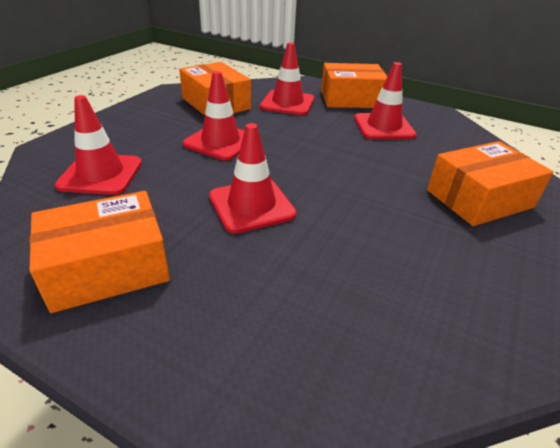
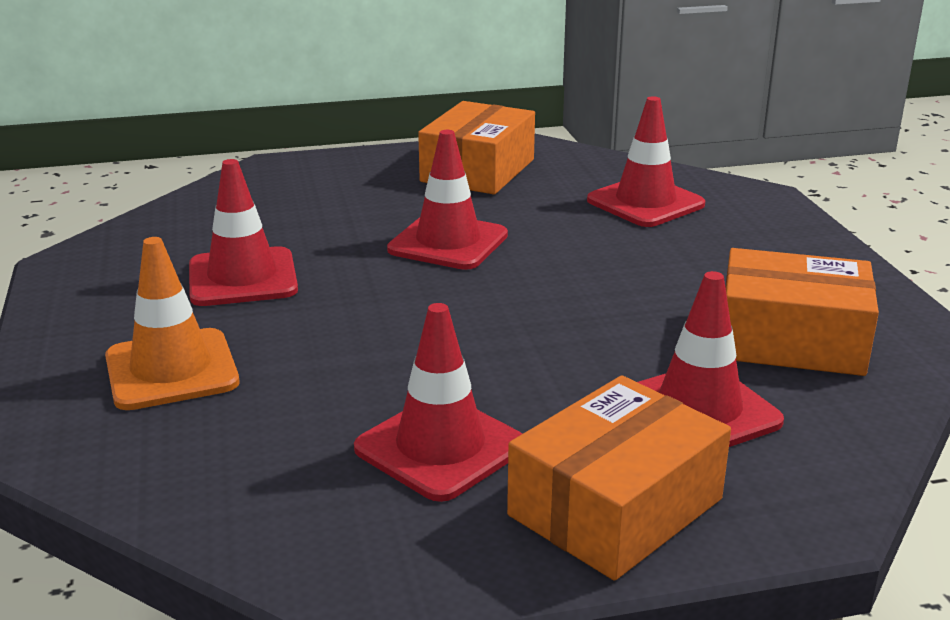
camera: 140 degrees right, 10 degrees down
red traffic cone [183,71,245,160] -> red traffic cone moved to [189,159,298,306]
orange box [427,141,554,226] -> orange traffic cone [105,237,239,410]

